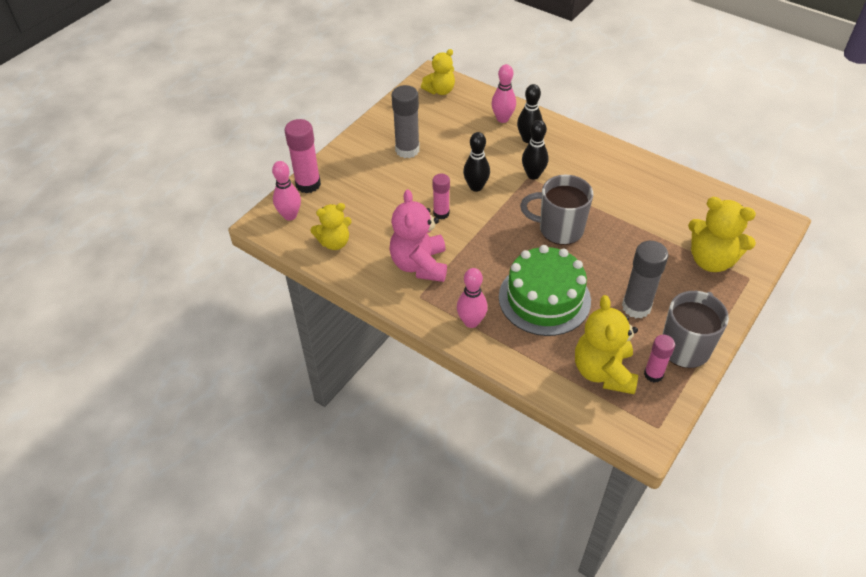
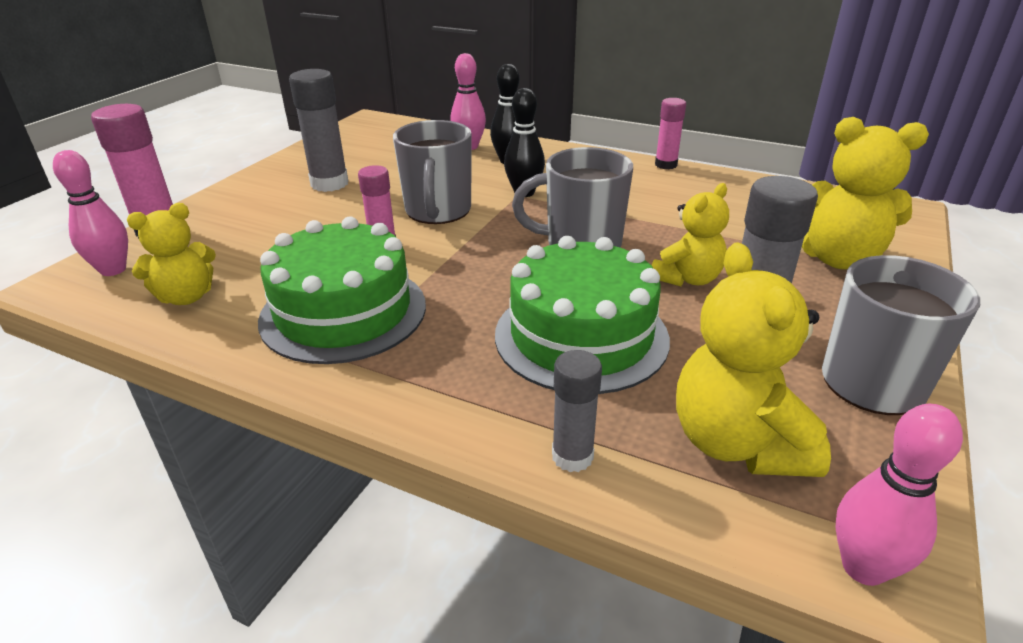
camera: 10 degrees left, 15 degrees down
pink teddy bear [389,189,447,282] -> green cake [258,216,426,364]
yellow teddy bear [421,49,455,95] -> yellow teddy bear moved to [651,183,729,287]
pink bowling pin [457,268,488,328] -> pink bowling pin moved to [836,404,963,586]
black bowling pin [463,132,490,192] -> grey mug [393,120,472,224]
pink glue stick [644,335,675,383] -> pink glue stick moved to [655,98,686,169]
none -> grey glue stick [552,350,602,472]

